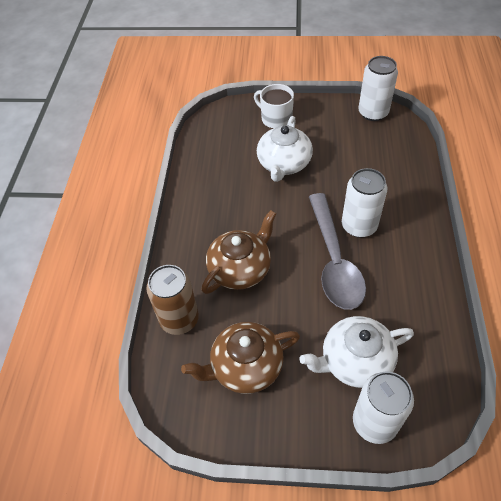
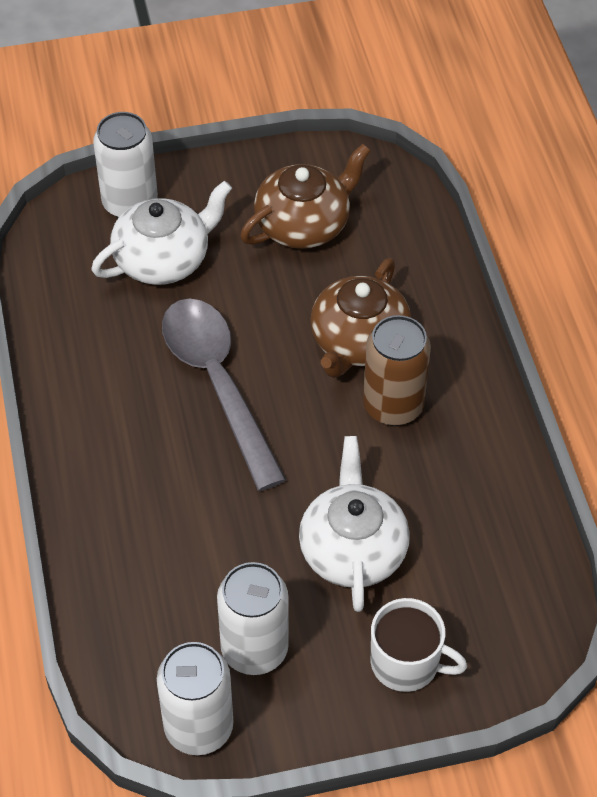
camera: 160 degrees right, 0 degrees up
brown can [146,265,199,335] -> brown can moved to [363,315,431,425]
white can [342,168,387,237] -> white can moved to [217,562,289,675]

